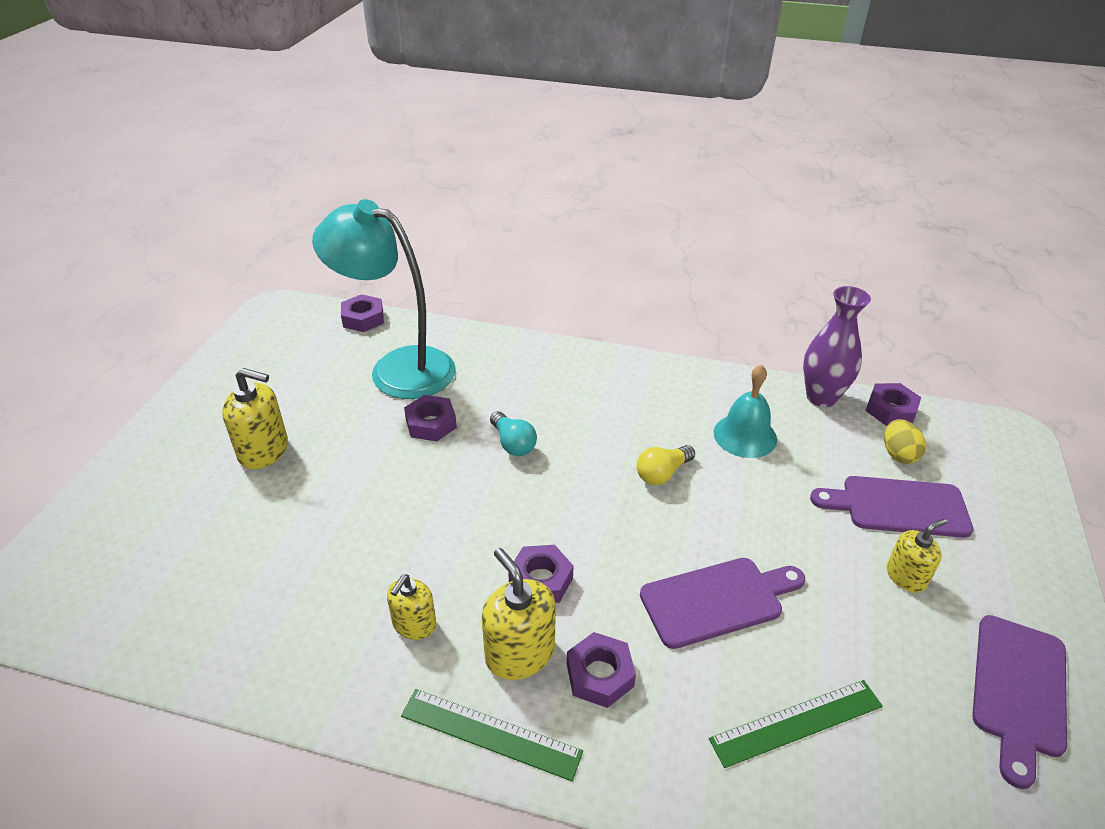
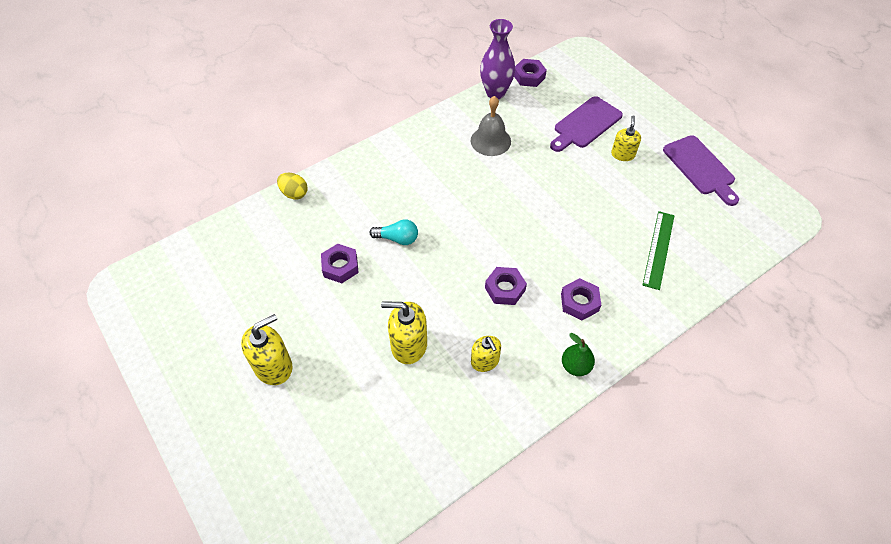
camera: 50 degrees left, 15 degrees up
turquoise lamp [312,199,456,399] -> none
purple nut [341,294,384,332] -> none
green ruler [401,689,583,781] -> green pear [562,333,595,376]
yellow soap dispenser [481,548,556,680] -> yellow soap dispenser moved to [381,301,427,364]
yellow light bulb [637,445,695,485] -> none
purple cutting board [640,558,805,649] -> none
turquoise bell [714,364,777,458] -> grey bell [471,96,511,156]
yellow egg [884,419,926,464] -> yellow egg moved to [277,173,308,200]

